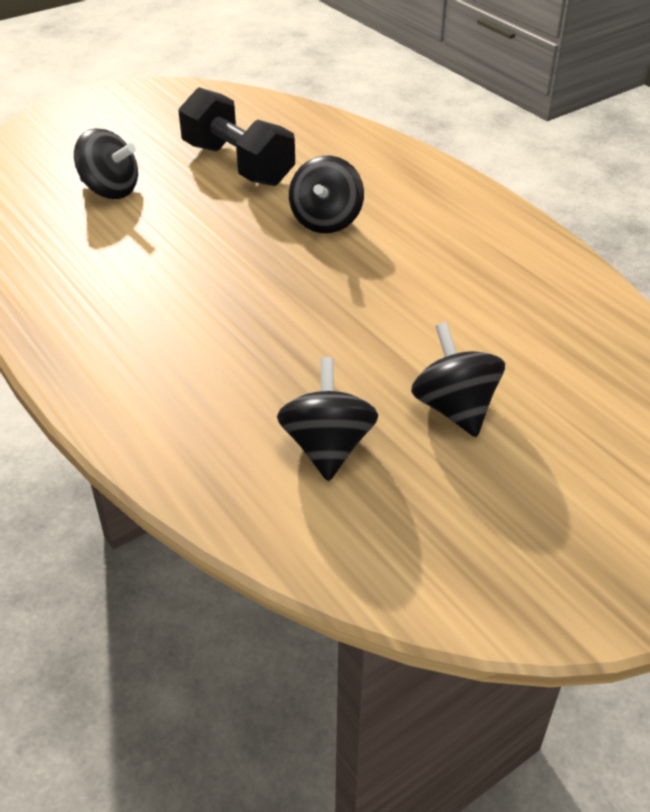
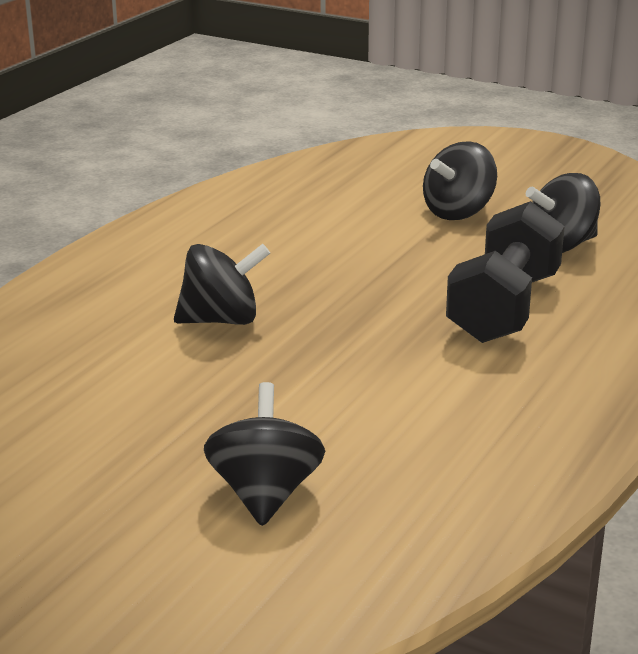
camera: 115 degrees left, 15 degrees down
black dumbbell [178,87,295,186] -> black dumbbell moved to [446,201,565,343]

